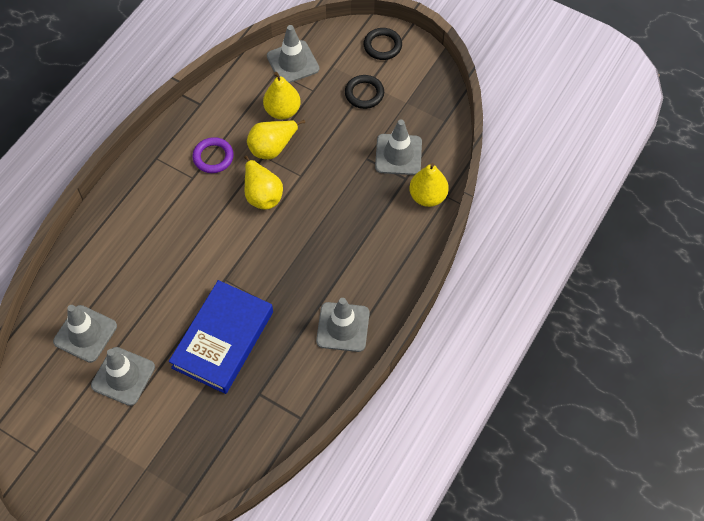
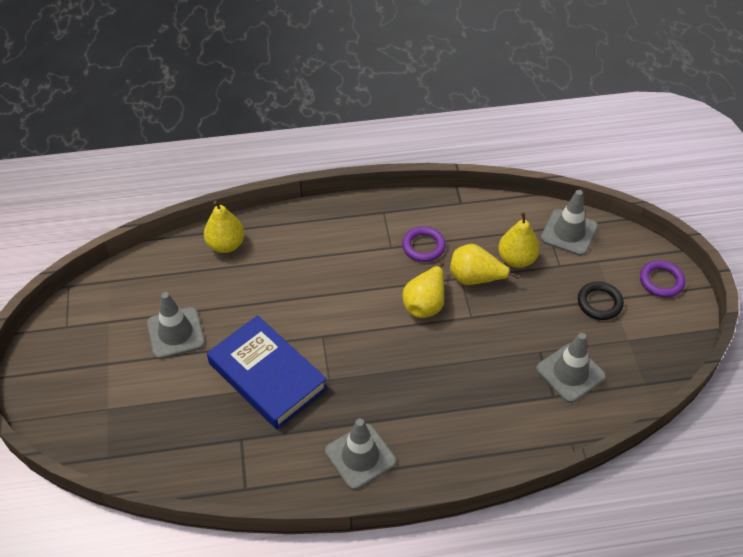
camera: 50 degrees right, 10 degrees down
grey traffic cone [53,305,117,363] -> none
blue book [169,280,273,394] -> blue book turned 60 degrees clockwise [207,315,328,429]
black ring [364,28,402,60] -> purple ring [640,260,685,298]
yellow pear [409,163,449,207] -> yellow pear moved to [204,200,245,253]

